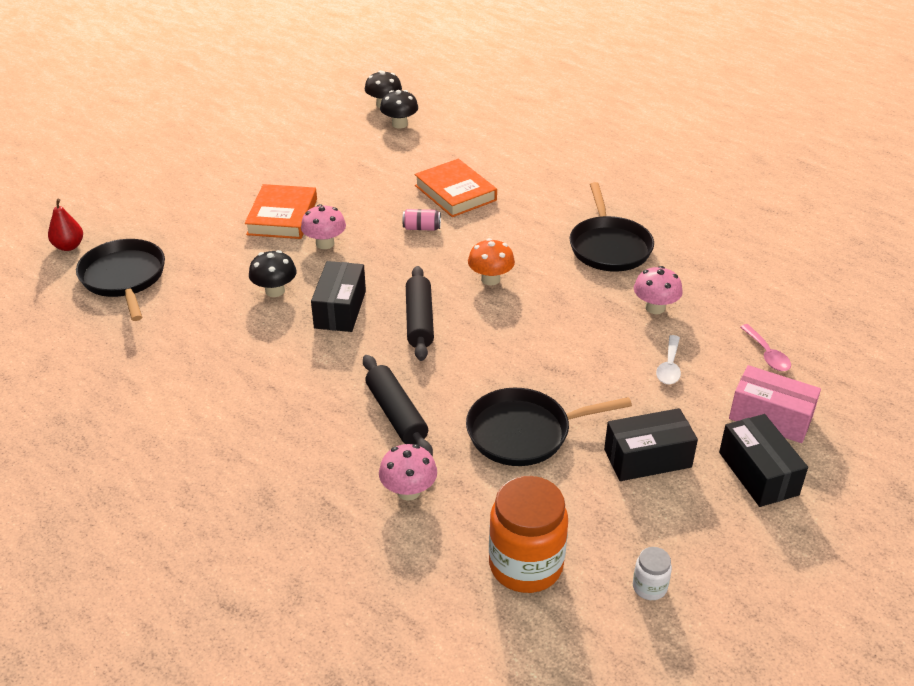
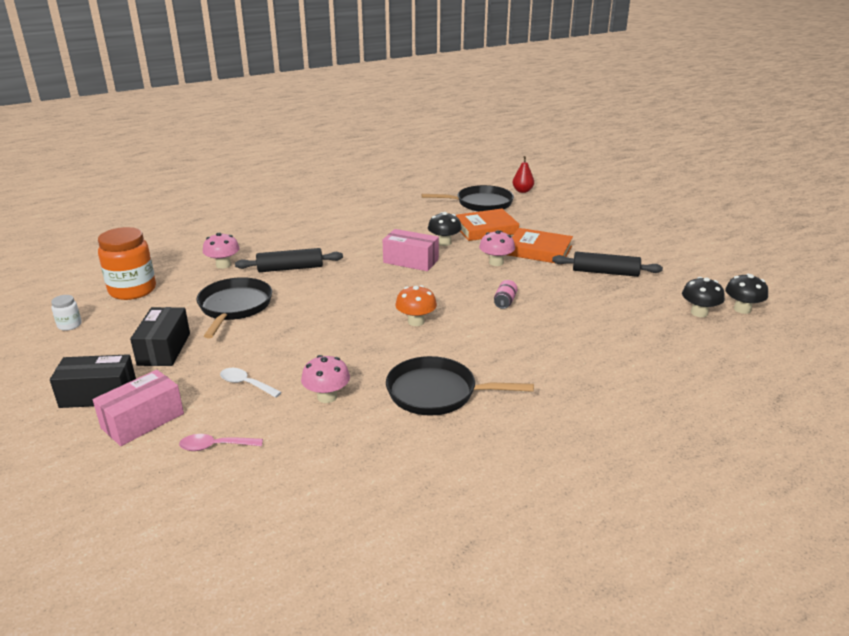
camera: 105 degrees right, 10 degrees down
black box [311,261,366,332] -> pink box [383,229,439,271]
black rolling pin [406,266,434,361] -> black rolling pin moved to [552,252,663,277]
orange book [414,159,497,217] -> orange book moved to [456,209,519,241]

